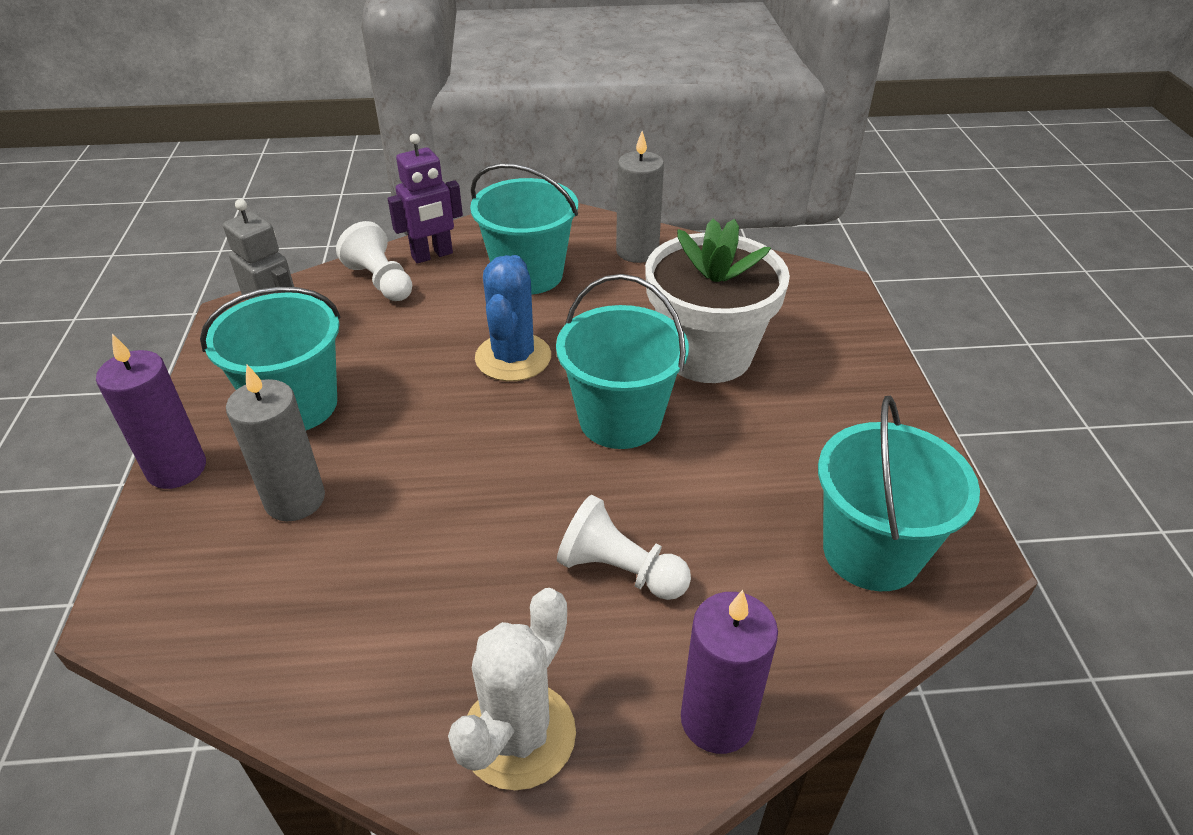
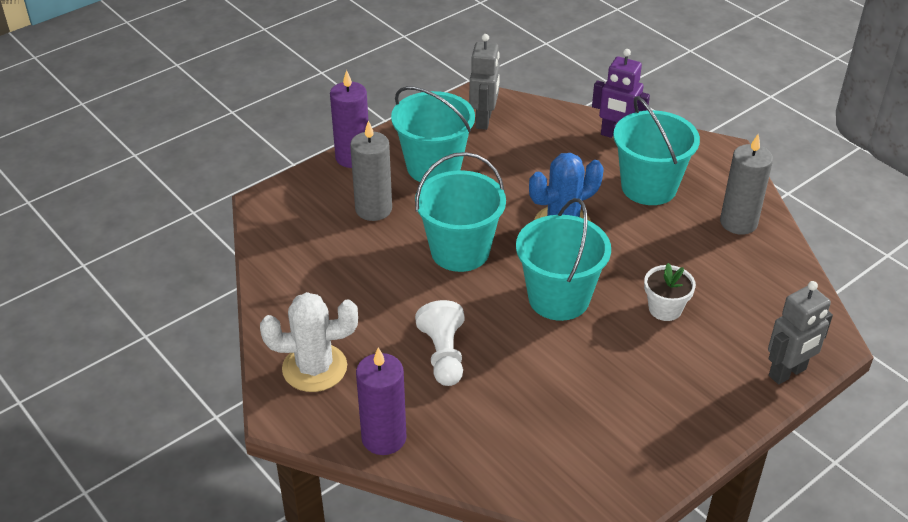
camera: 55 degrees right, 0 degrees up
white pawn [336,221,412,301] -> none
white flower pot [645,219,790,383] -> white flower pot [644,263,696,321], size x0.46
turquoise bucket [818,396,980,591] -> turquoise bucket moved to [415,152,506,272]
none -> grey robot [768,281,833,384]

